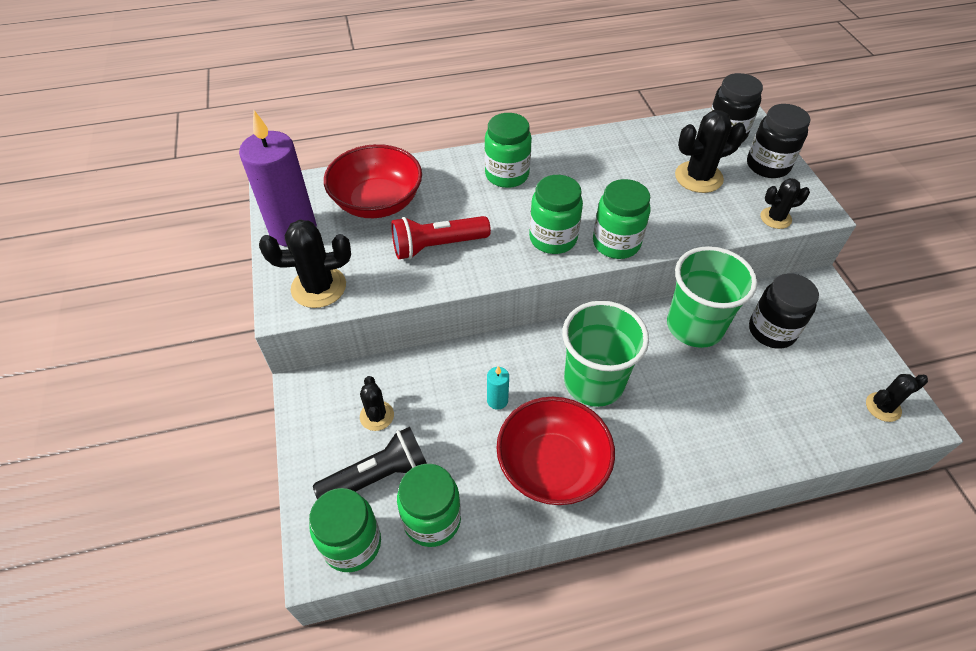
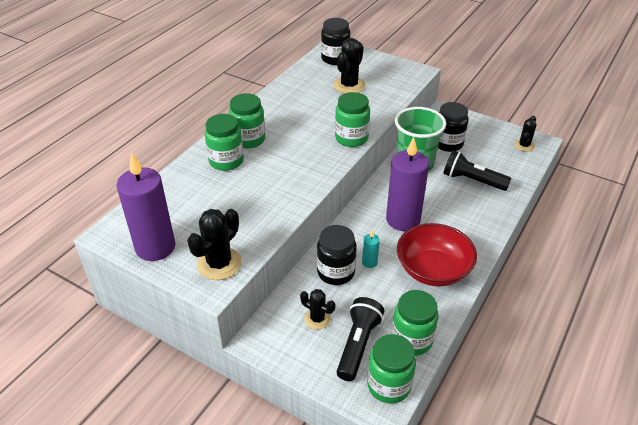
camera: 45 degrees left, 10 degrees down
red bowl [324,144,422,218] -> none
red flashlight [391,216,491,259] -> none
green jar [529,175,583,254] -> green jar moved to [205,114,244,171]
green cup [562,301,649,407] -> purple candle [386,137,429,231]
black jar [747,104,810,178] -> black jar moved to [317,225,357,285]
black cactus [760,178,810,229] -> none
none -> black flashlight [443,150,512,191]

